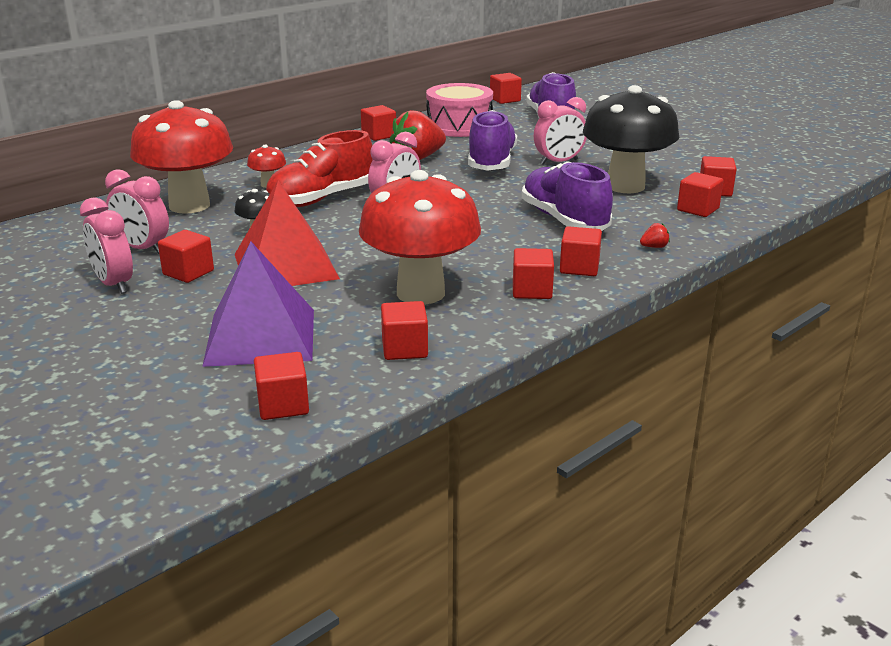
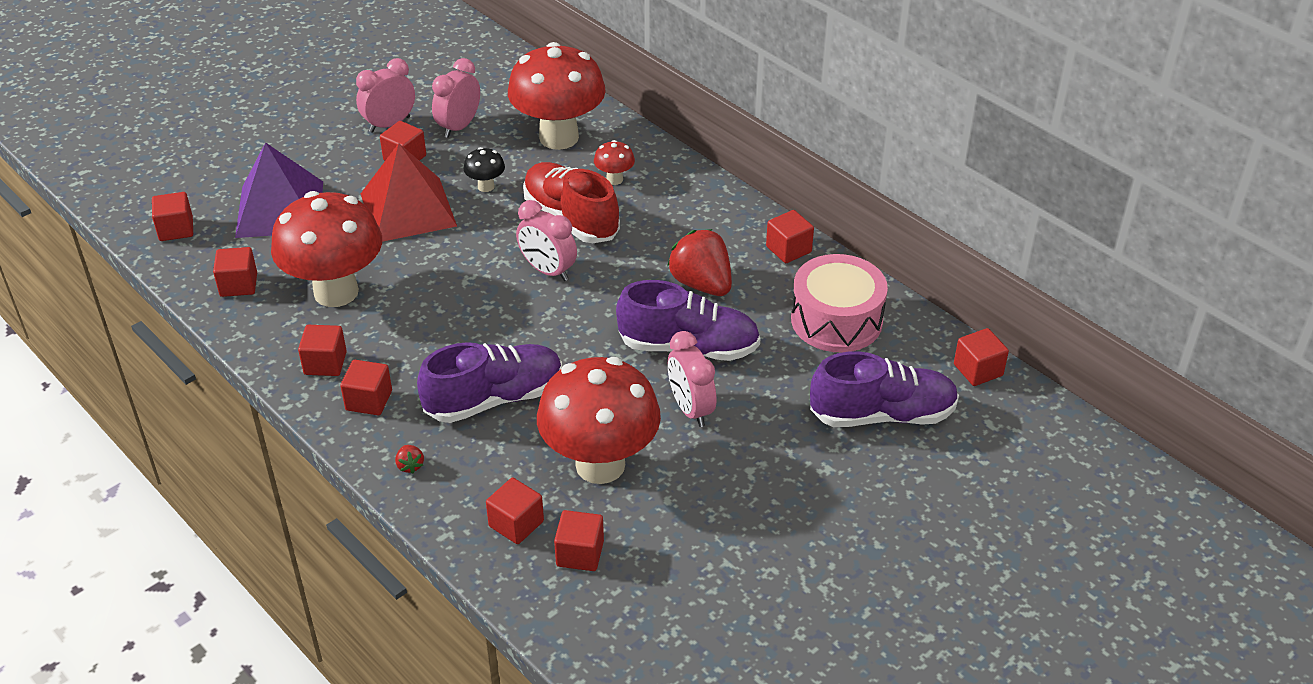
camera: 90 degrees right, 15 degrees up
black mushroom [583,85,679,193] -> red mushroom [537,357,661,484]

